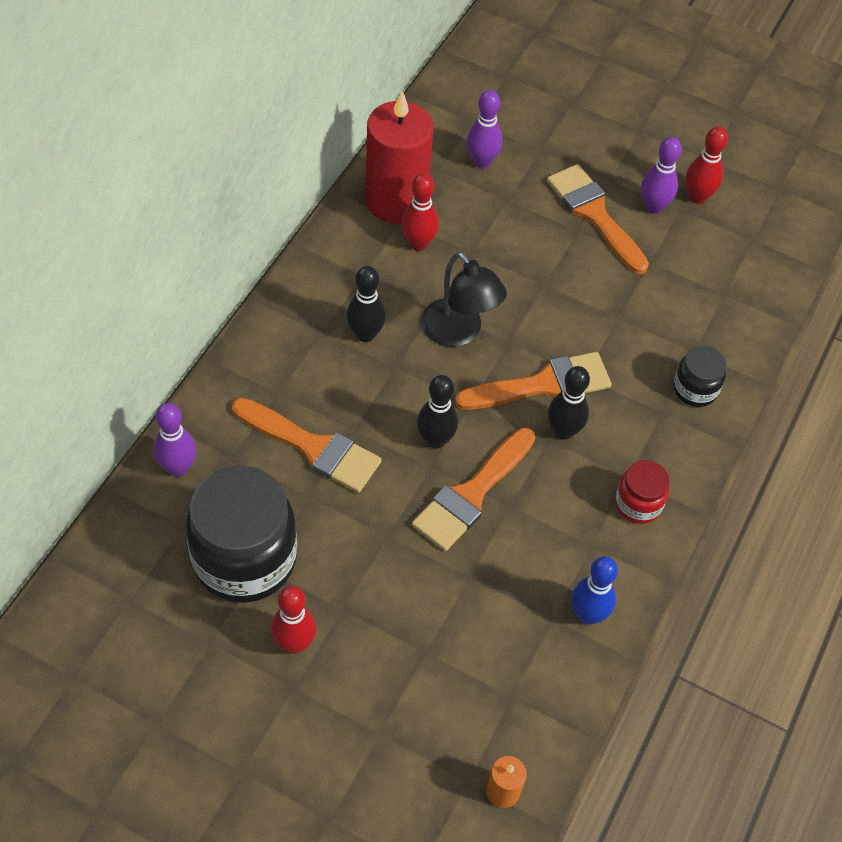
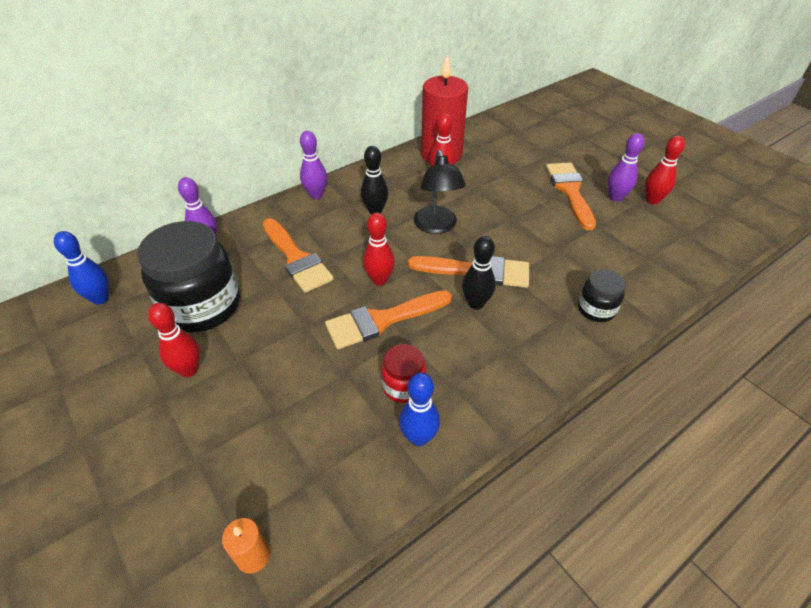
camera: 30 degrees right, 10 degrees down
black bowling pin [417,375,458,449] -> red bowling pin [363,213,395,285]
purple bowling pin [467,90,502,169] -> purple bowling pin moved to [300,131,327,199]
red jar [615,460,670,524] -> red jar moved to [381,344,426,403]
none -> blue bowling pin [54,231,109,305]

